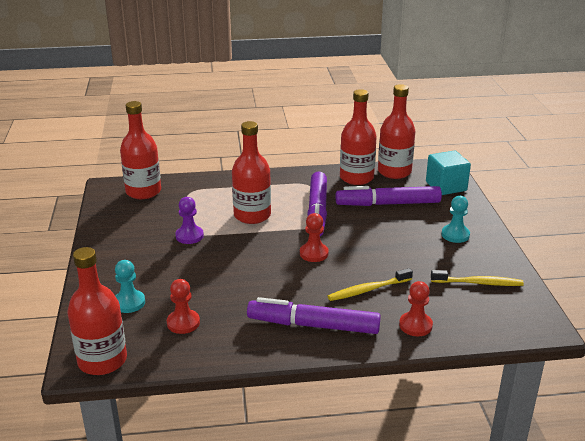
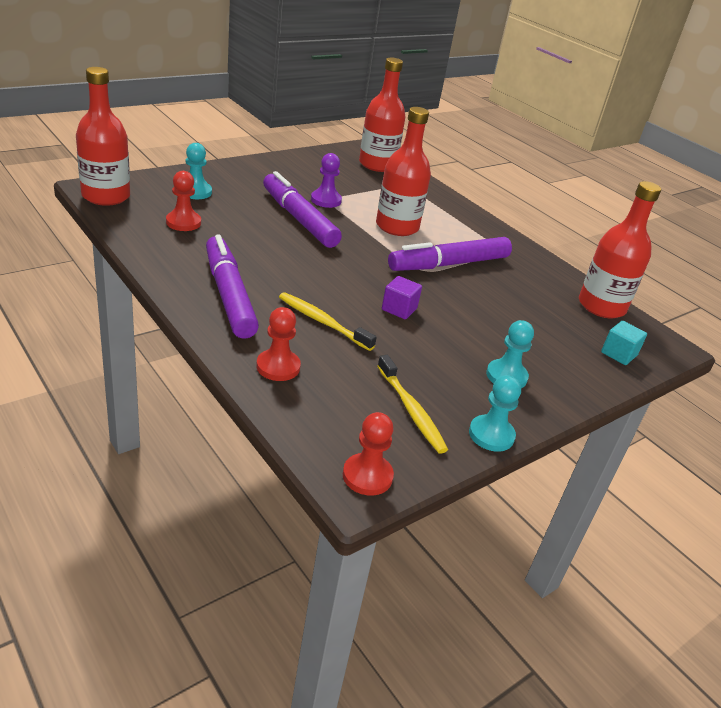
camera: 55 degrees right, 5 degrees up
red pawn [300,213,329,262] -> red pawn moved to [343,412,394,496]
purple marker [335,186,442,206] -> purple marker moved to [263,171,342,248]
red bottle [340,89,377,185] -> none
turquoise cube [426,151,471,195] -> turquoise cube [601,321,647,365], size x0.59
none -> purple cube [382,276,422,319]
none -> turquoise pawn [469,375,521,452]

